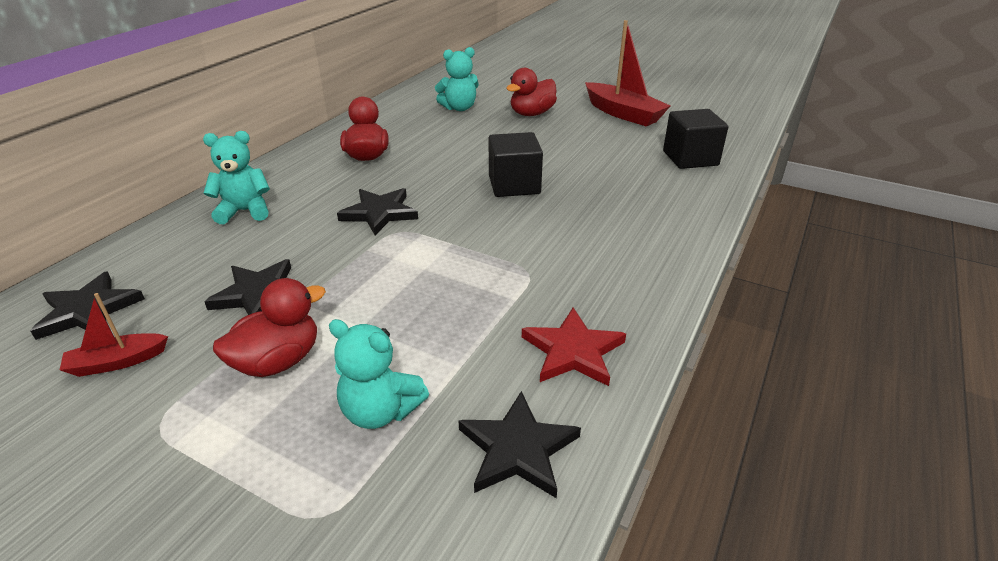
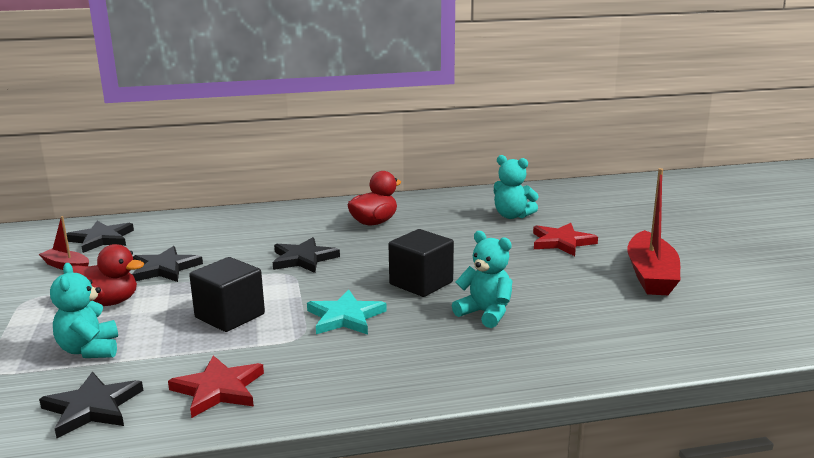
camera: 50 degrees right, 15 degrees down
turquoise teddy bear [203,131,270,224] -> turquoise teddy bear moved to [452,231,513,328]
red duck [506,68,557,116] -> red star [533,223,598,256]
black cube [663,109,728,169] -> black cube moved to [189,257,265,332]
none -> turquoise star [307,290,387,335]

